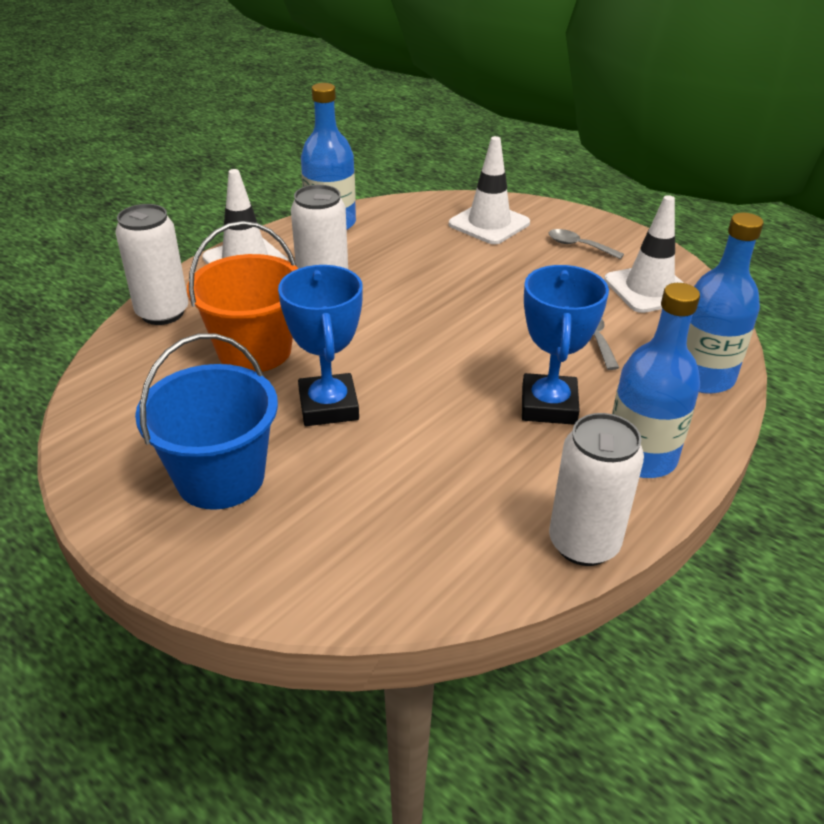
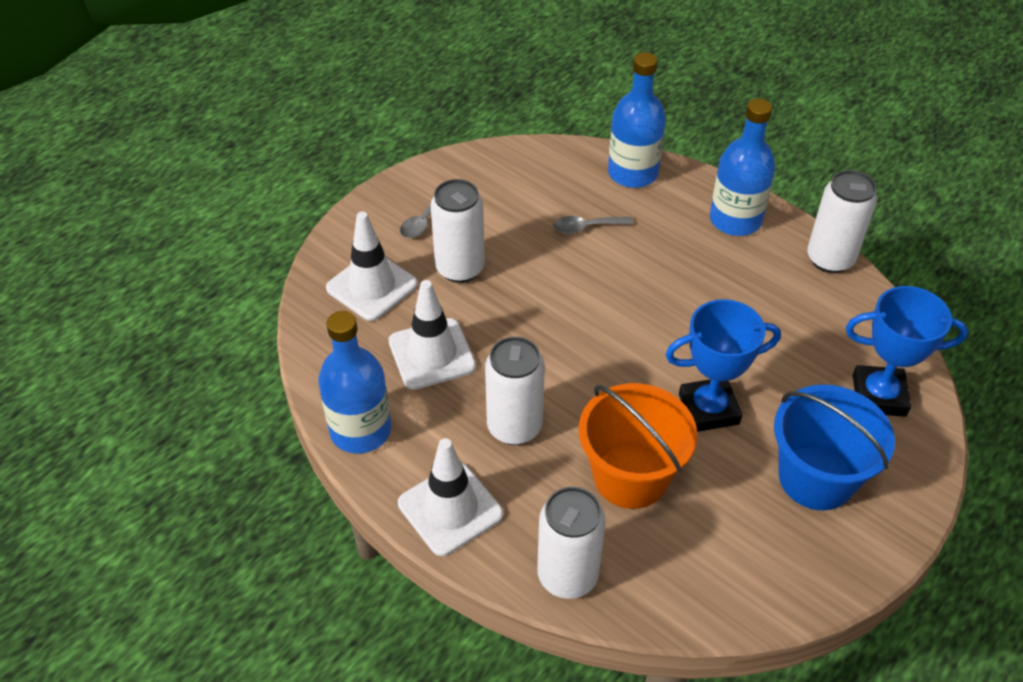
camera: 90 degrees left, 10 degrees up
blue trophy [522,265,609,425] -> blue trophy moved to [846,286,968,417]
white traffic cone [604,195,683,313] -> white traffic cone moved to [389,280,476,390]
none -> white can [431,179,485,283]

